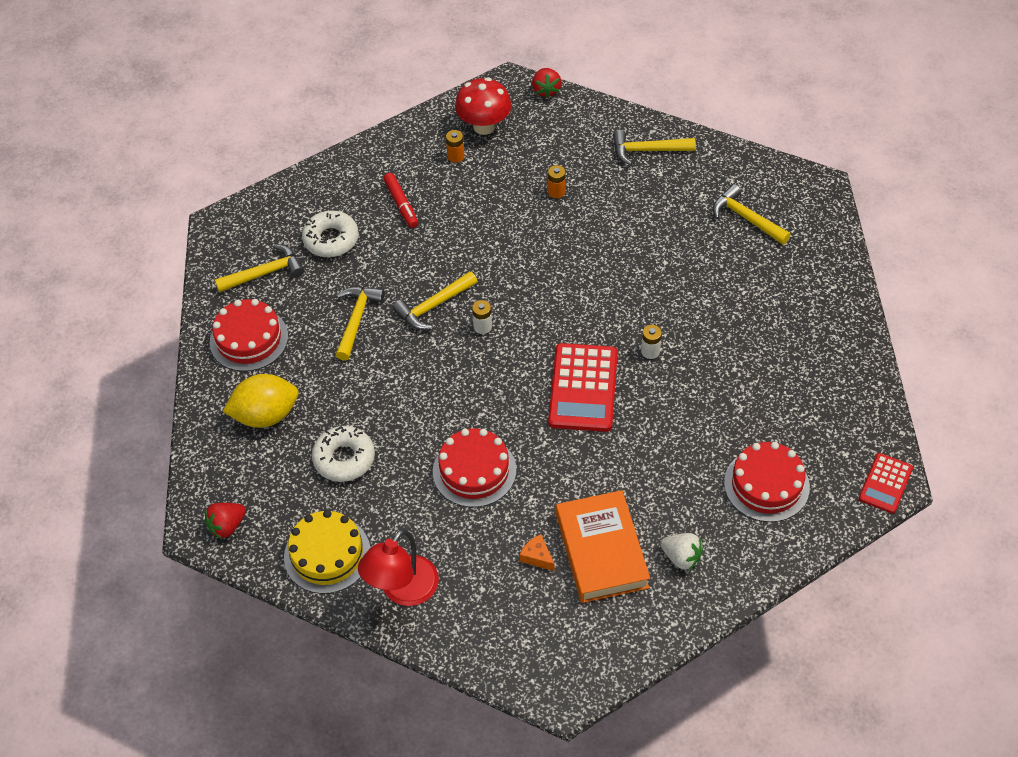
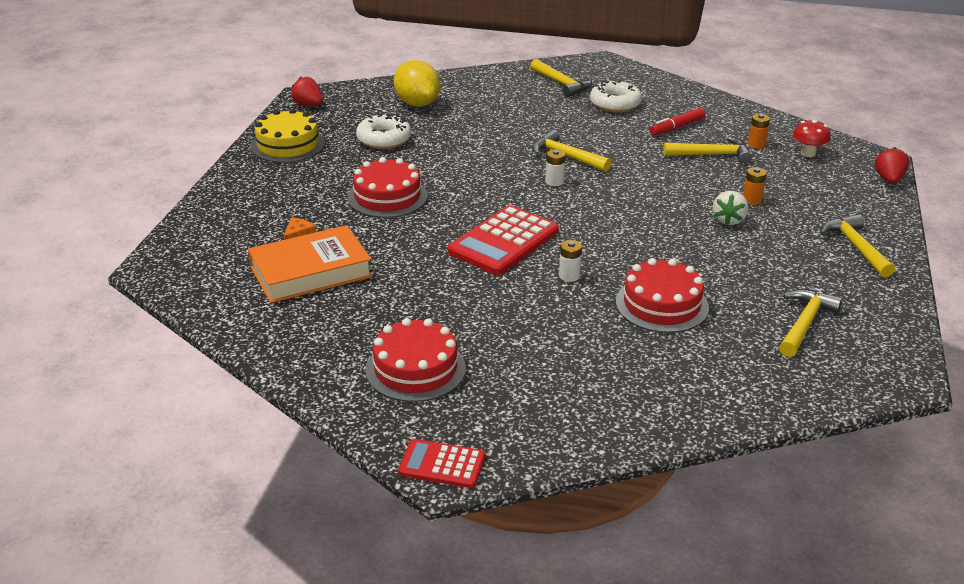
camera: 75 degrees right, 20 degrees down
red cake [210,299,288,372] -> red cake moved to [616,258,709,333]
yellow hammer [336,287,384,361] -> yellow hammer moved to [663,136,752,164]
red lamp [358,529,439,606] -> none
red mushroom [455,77,512,135] -> red mushroom [793,120,831,157], size x0.62
red strawberry [532,68,561,98] -> red strawberry turned 120 degrees clockwise [875,147,910,183]
red calculator [548,343,618,432] -> red calculator turned 45 degrees counterclockwise [448,205,559,275]
white strawberry [660,533,703,571] -> white strawberry moved to [713,191,748,225]

